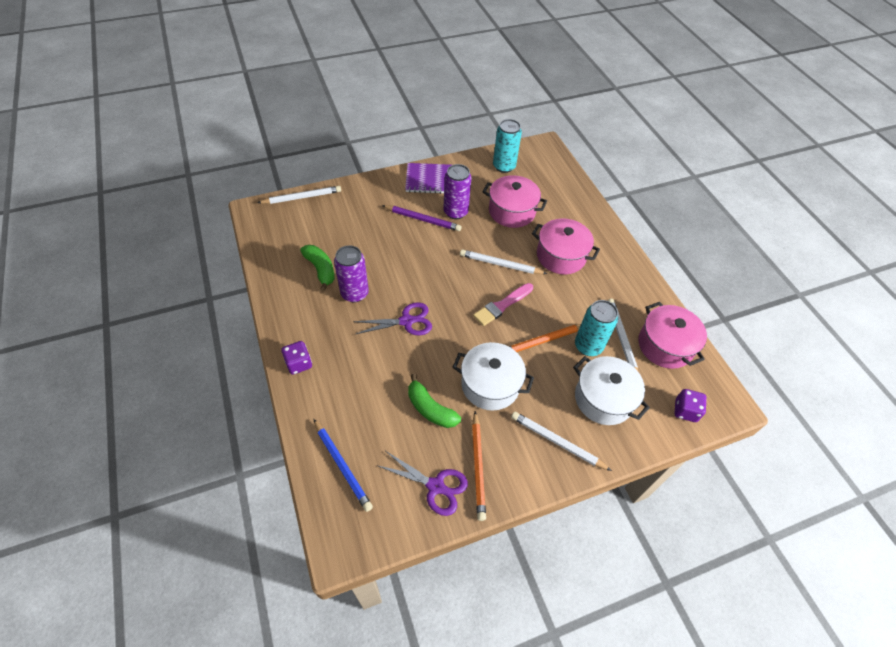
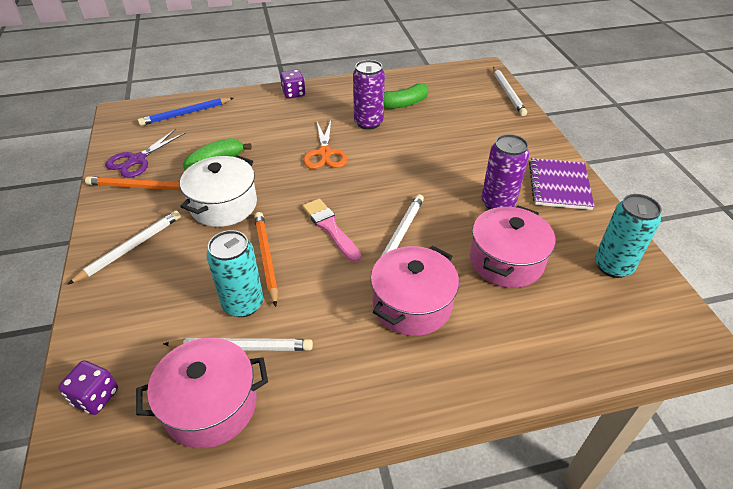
camera: 100 degrees right, 10 degrees down
purple scissors [353,302,432,335] -> orange scissors [303,121,347,169]
purple pencil [382,205,461,231] -> none
white pot [573,356,650,425] -> none

